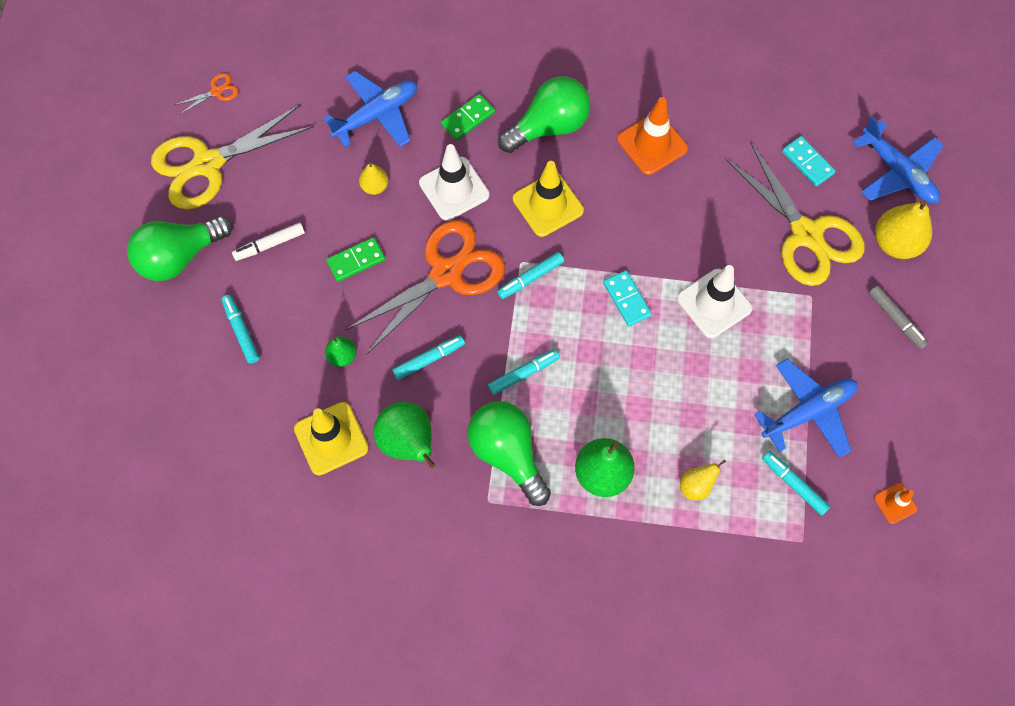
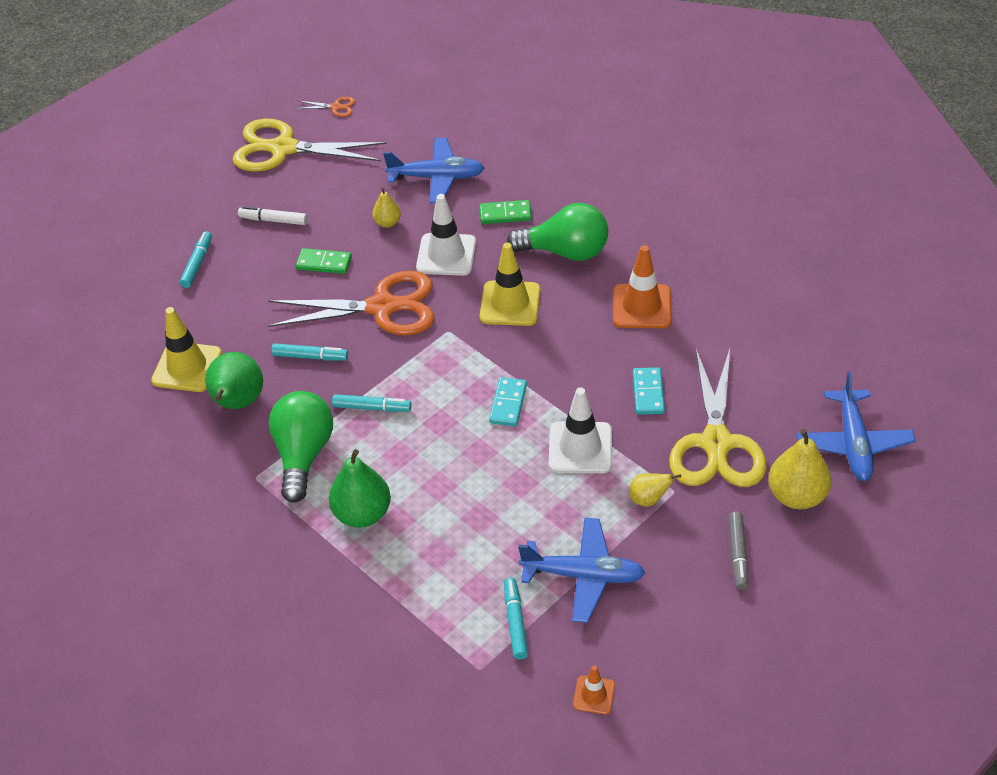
camera: 40 degrees right, 20 degrees down
green light bulb [127,216,232,281] -> none
green pear [325,336,356,367] -> none
turquoise marker [497,252,564,299] -> none
yellow pear [680,459,726,500] -> yellow pear moved to [629,473,681,507]
turquoise domino [782,136,836,186] -> turquoise domino moved to [633,367,665,415]

